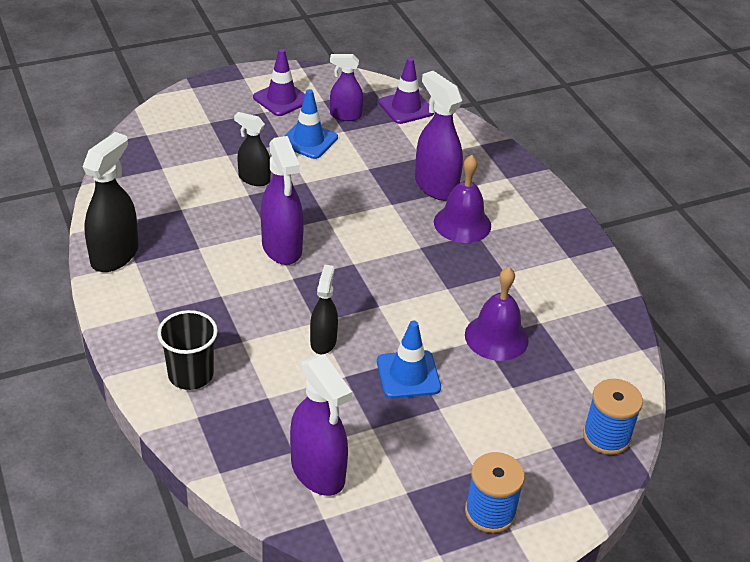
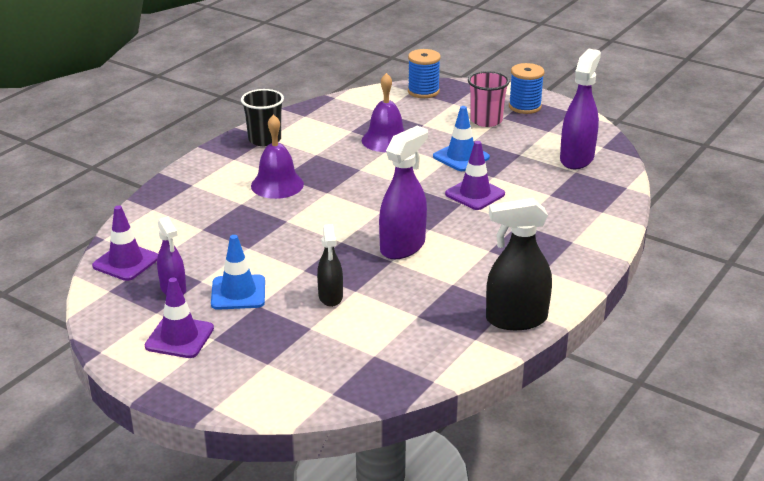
camera: 120 degrees left, 10 degrees down
black cup [157,310,218,390] -> black cup moved to [241,89,284,146]
black spray bottle [310,265,338,354] -> purple traffic cone [445,141,505,210]
purple spray bottle [415,71,463,201] -> none
none -> pink cup [468,71,510,127]

